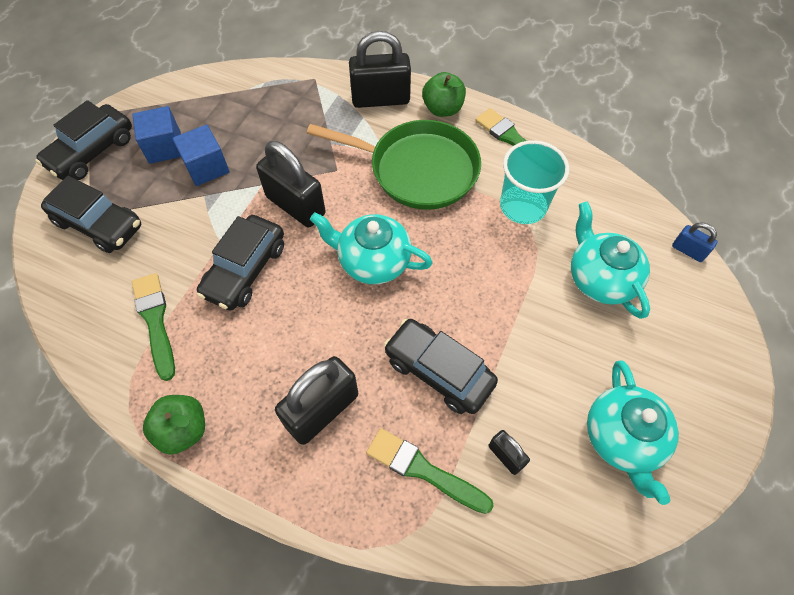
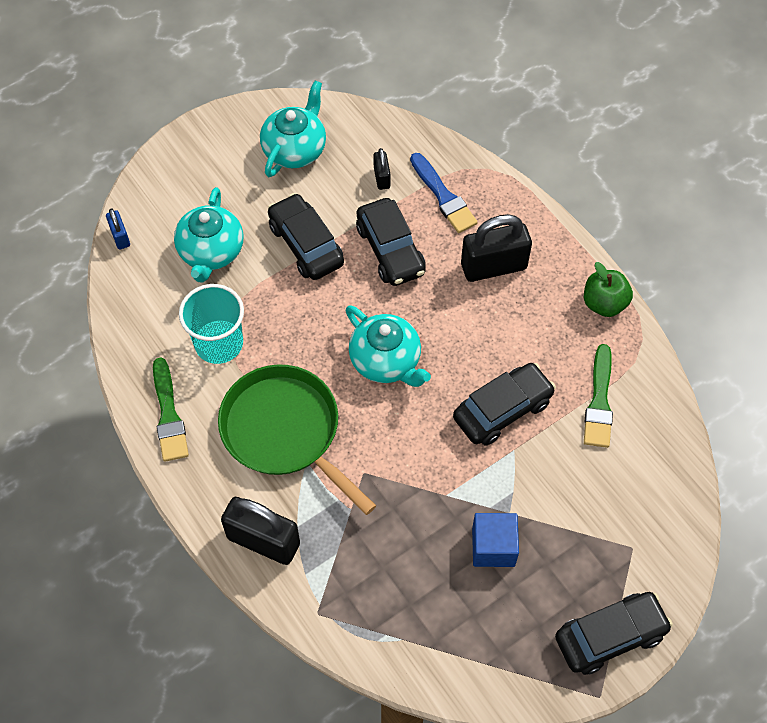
camera: 150 degrees left, 0 degrees up
black car [41,176,141,253] -> black car moved to [268,193,344,280]
blue cube [132,106,181,164] -> none
black padlock [256,141,325,227] -> none
green brush [366,428,494,514] -> blue brush [410,153,478,233]
green apple [422,72,466,117] -> none

